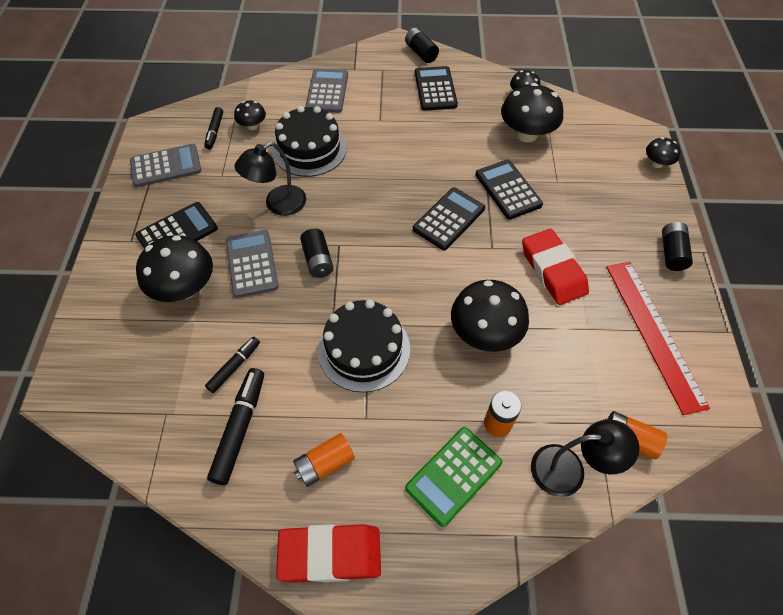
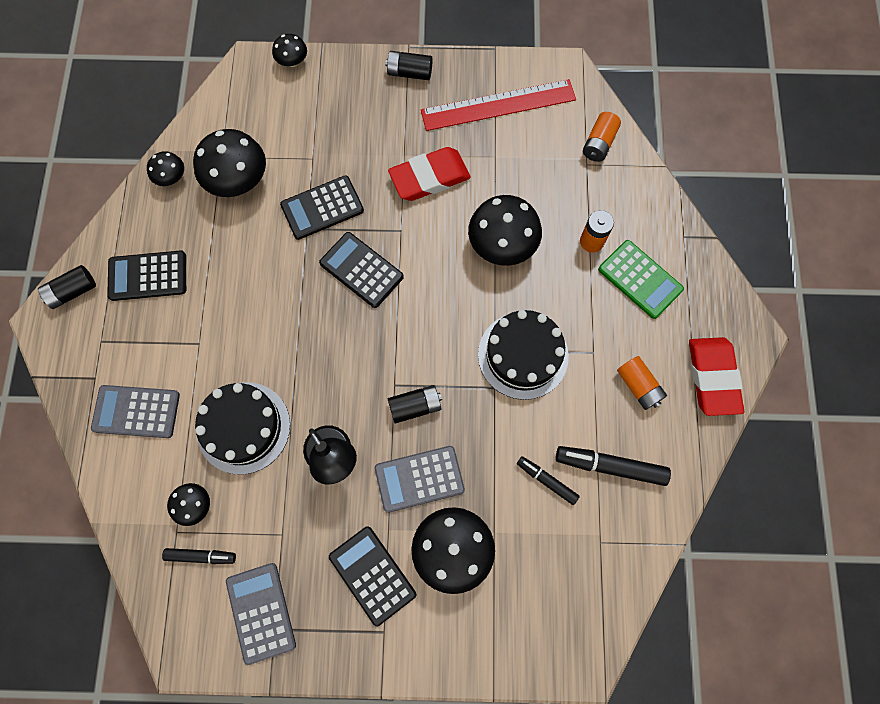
camera: 90 degrees left, 15 degrees up
black lamp [531,419,640,497] -> none

